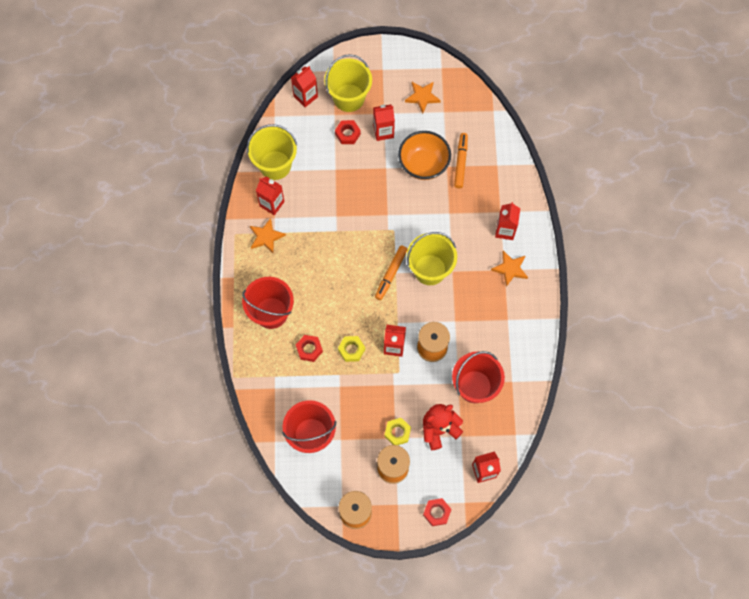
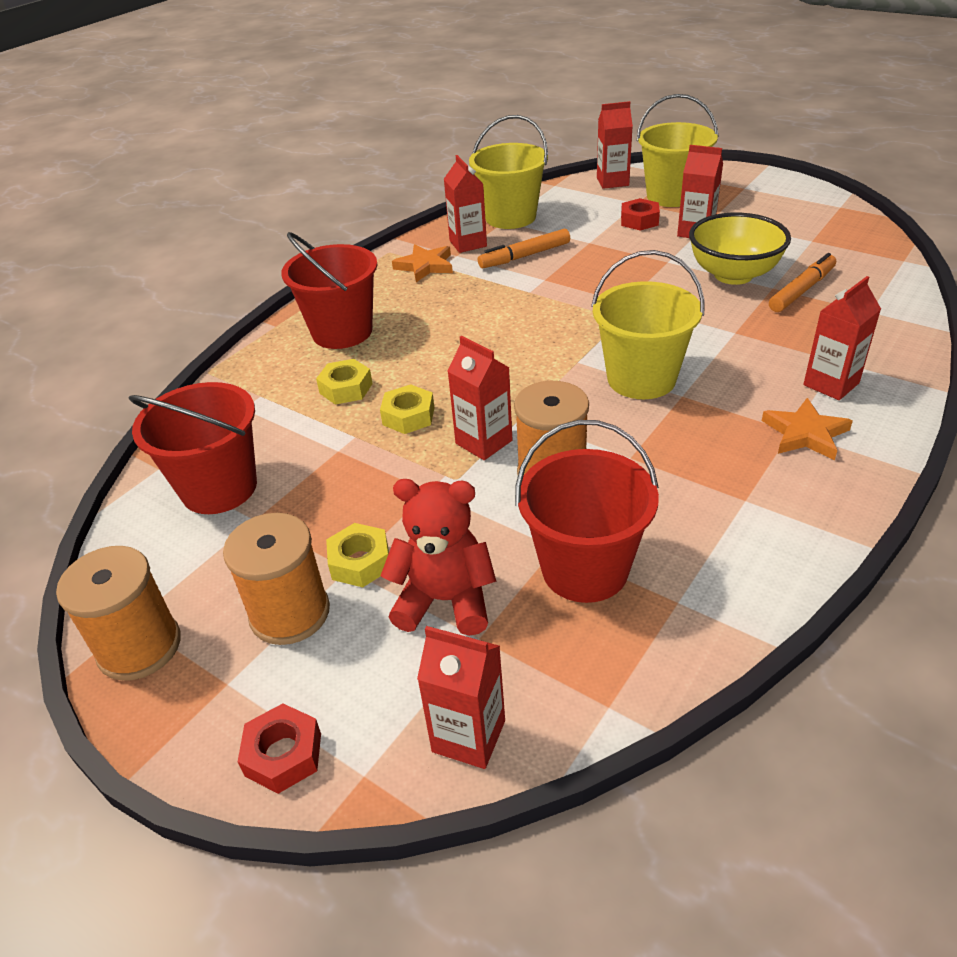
camera: 40 degrees right, 30 degrees down
red nut [296,335,323,362] -> yellow nut [316,359,373,405]
orange marker [375,245,408,300] -> orange marker moved to [478,229,570,268]
orange bowl [398,131,451,180] -> yellow bowl [689,213,791,285]
orange star [405,82,441,114] -> none

